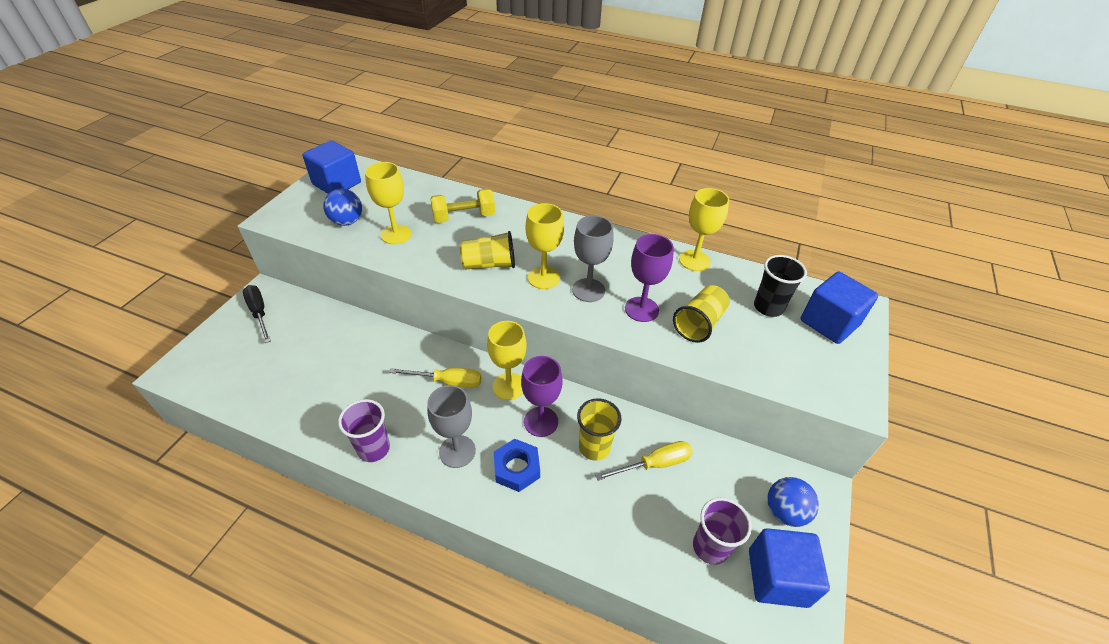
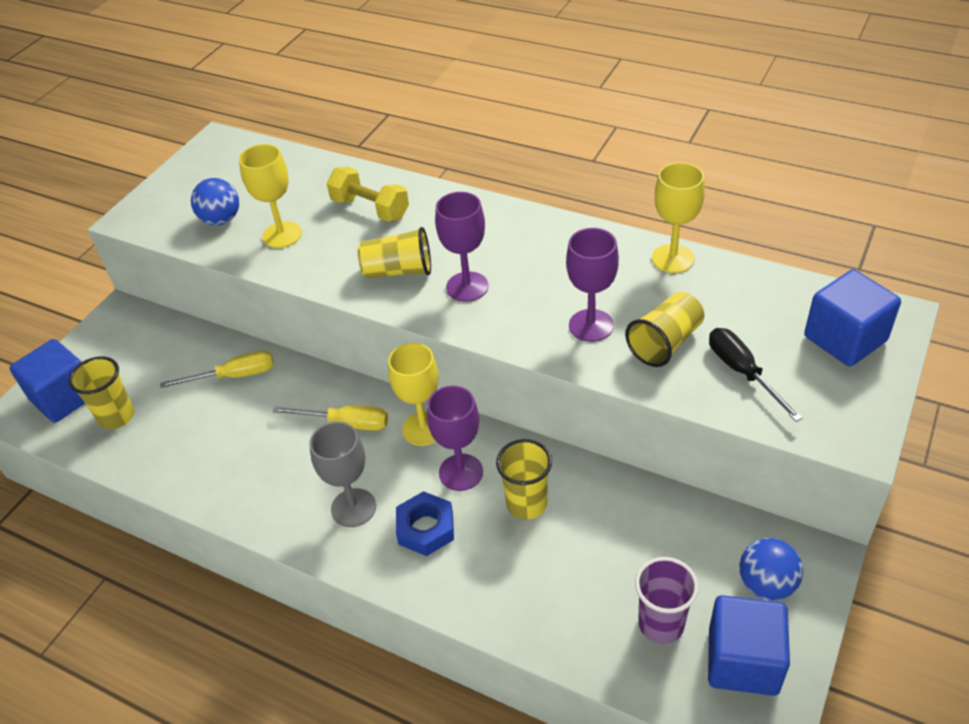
camera: 10 degrees right, 0 degrees up
black screwdriver [243,285,271,343] -> black screwdriver moved to [709,328,803,422]
blue cube [303,140,361,194] -> blue cube moved to [10,339,85,423]
purple cup [338,399,390,462] -> none
yellow dumbbell [430,189,495,223] -> yellow dumbbell turned 45 degrees clockwise [327,167,409,222]
yellow goblet [526,203,564,289] -> purple goblet [435,192,488,302]
grey goblet [572,215,614,302] -> none
yellow screwdriver [595,441,693,481] -> yellow screwdriver moved to [160,351,274,388]
black cup [754,255,807,317] -> none
none -> yellow cup [69,356,134,429]

